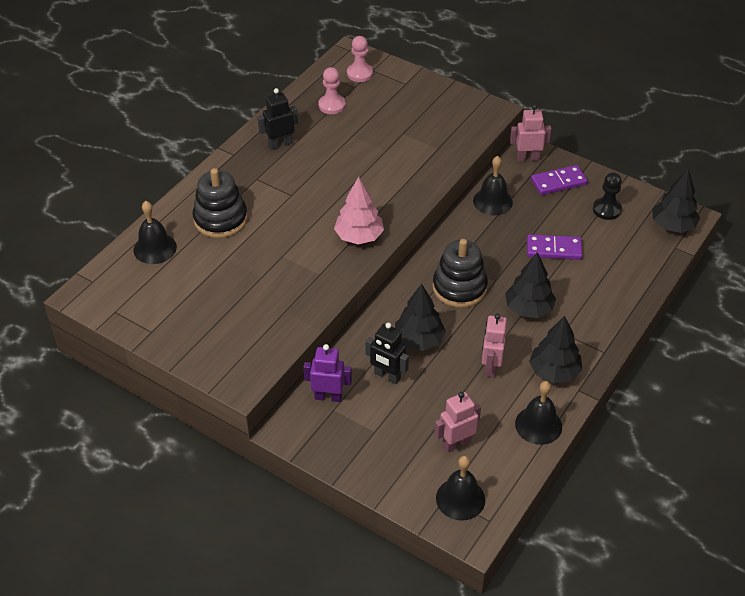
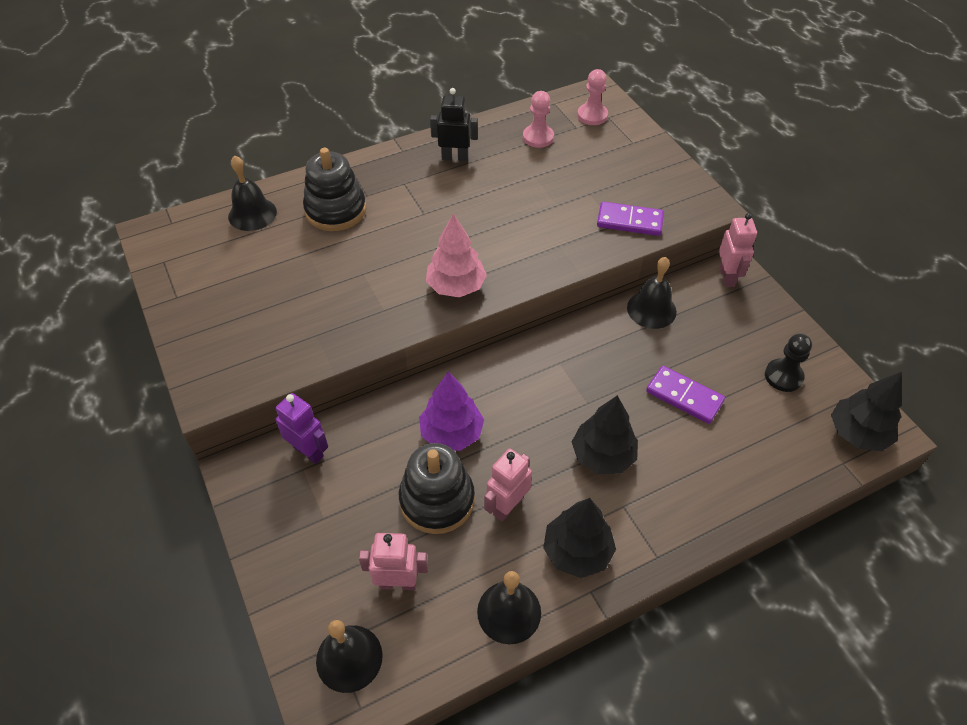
camera: 30 degrees right, 5 degrees up
black robot [365,323,409,384] -> none
black tree [395,284,446,351] -> purple tree [419,372,484,451]
black stacking toy [432,239,488,308] -> black stacking toy moved to [399,443,475,534]
pink robot [510,105,551,161] -> pink robot turned 60 degrees clockwise [719,213,757,287]
purple domino [531,165,588,195] -> purple domino moved to [597,202,664,236]

